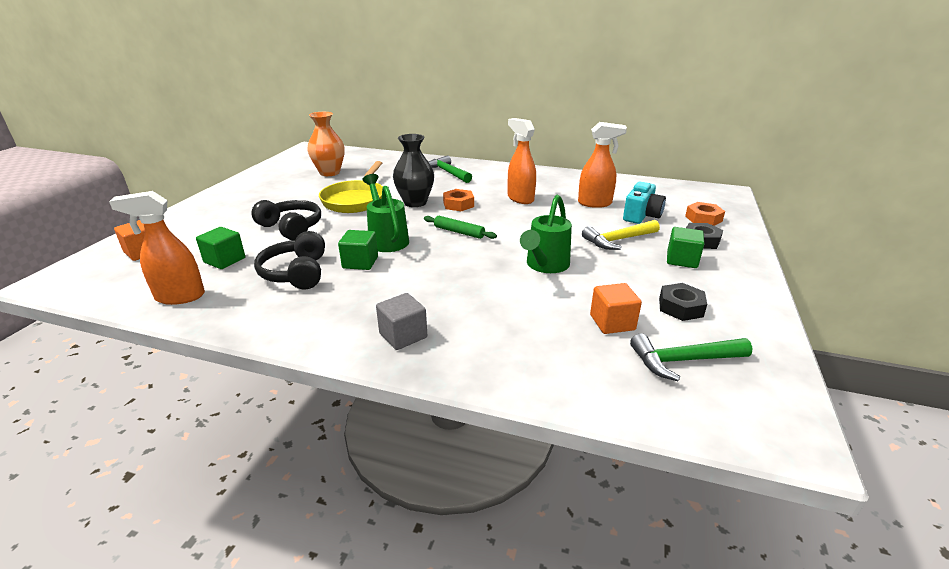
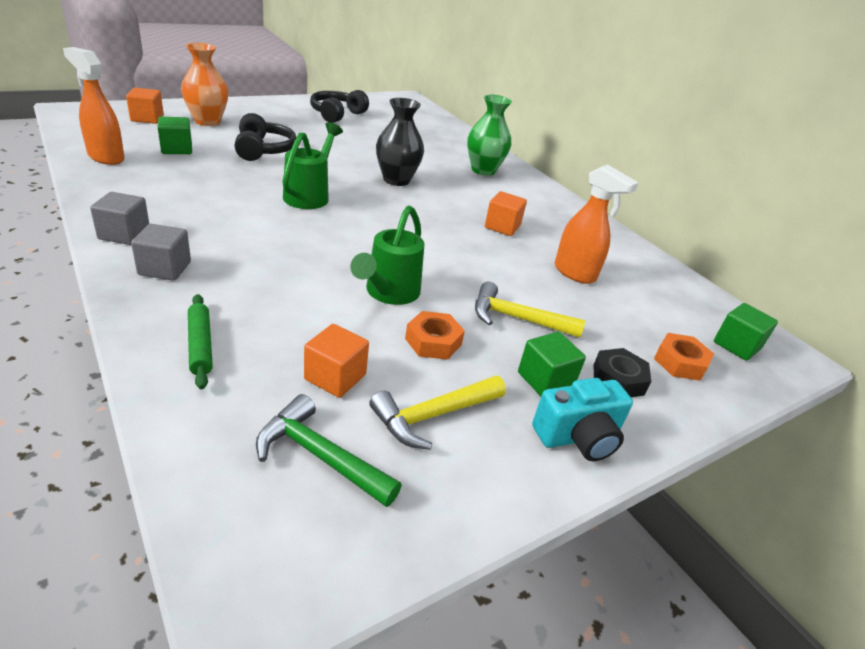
camera: 35 degrees right, 5 degrees up
black headphones [254,231,325,289] -> black headphones moved to [310,90,369,123]
orange vase [307,112,345,176] -> orange vase moved to [181,43,228,126]
yellow pan [319,161,383,213] -> none
green cube [338,230,378,270] -> green cube moved to [714,303,778,361]
green rolling pin [424,216,497,239] -> green rolling pin moved to [188,294,213,389]
green hammer [429,155,472,183] -> green vase [467,95,512,176]
orange nut [443,189,474,211] -> orange nut moved to [405,311,465,360]
orange spray bottle [508,118,536,204] -> orange cube [485,191,527,236]
green watering can [520,195,572,273] -> green watering can turned 45 degrees counterclockwise [350,205,424,305]
turquoise camera [623,181,666,224] -> turquoise camera moved to [532,378,633,461]
black nut [659,283,707,321] -> yellow hammer [369,375,506,450]
none -> grey cube [90,192,149,245]

